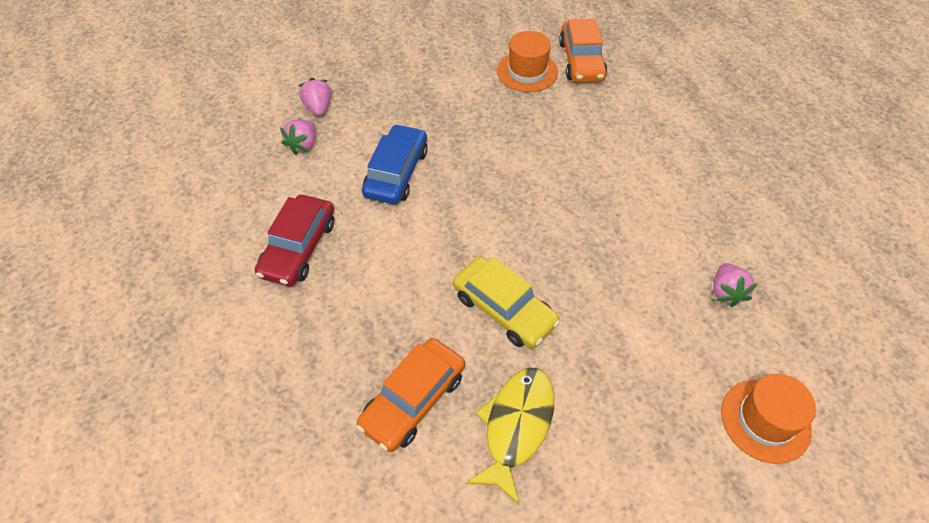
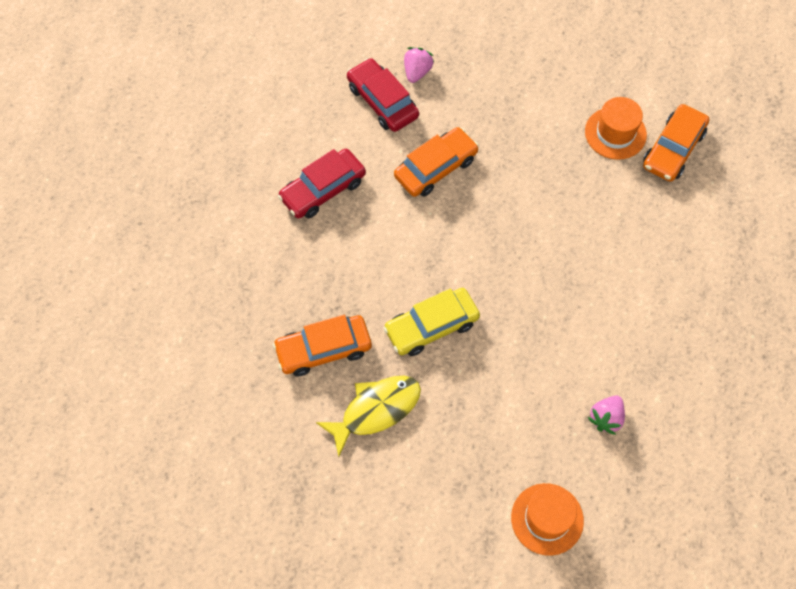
camera: 35 degrees right, 10 degrees up
pink strawberry [280,120,316,155] -> red car [347,58,419,132]
blue car [362,124,428,204] -> orange car [394,127,479,197]
yellow car [453,256,560,349] -> yellow car turned 75 degrees clockwise [384,288,480,356]

